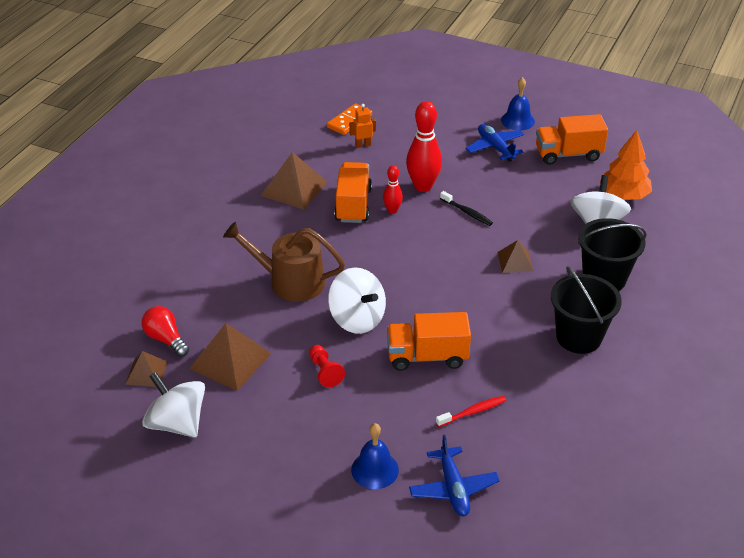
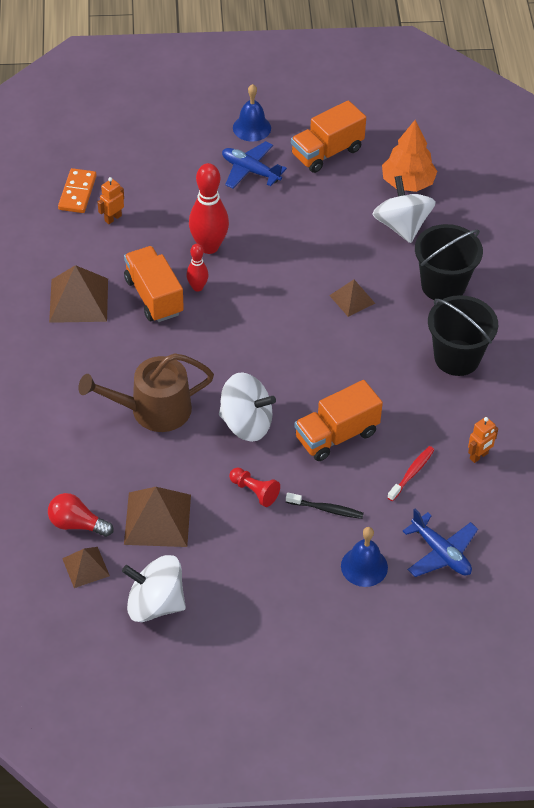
camera: 30 degrees left, 10 degrees up
black toothbrush [440,191,493,226] -> black toothbrush moved to [286,493,364,519]
none -> orange robot [468,417,498,463]

